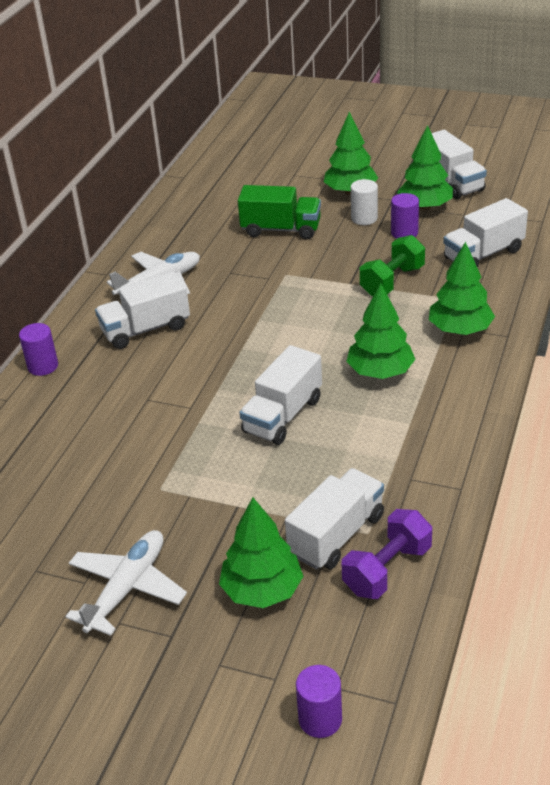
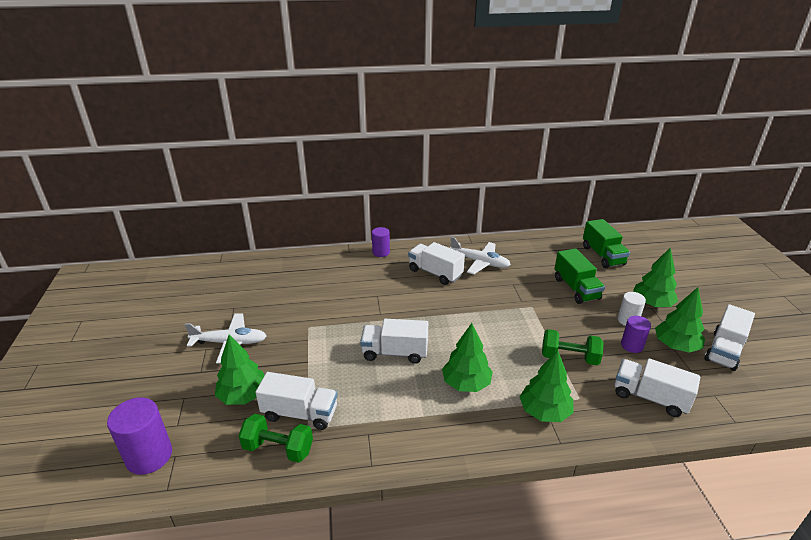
camera: 60 degrees right, 5 degrees down
purple cylinder [296,665,342,738] -> purple cylinder [107,398,172,475], size x1.64
purple dumbbell [342,509,432,599] -> green dumbbell [239,414,313,463]
none -> green truck [583,219,630,268]

